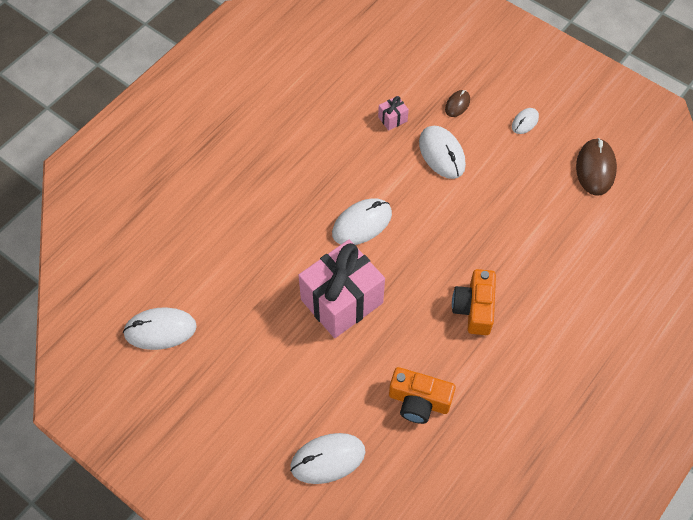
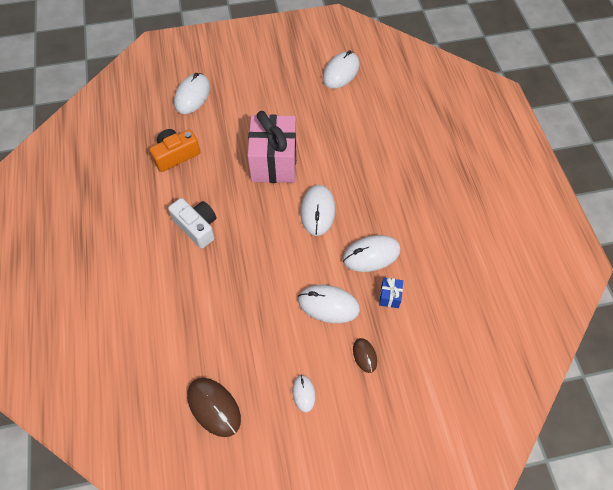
camera: 130 degrees right, 0 degrees up
pink gift [378,96,409,131] -> blue gift [379,278,403,308]
orange camera [452,269,496,335] -> white camera [168,198,216,249]
none -> white mouse [342,235,401,272]

